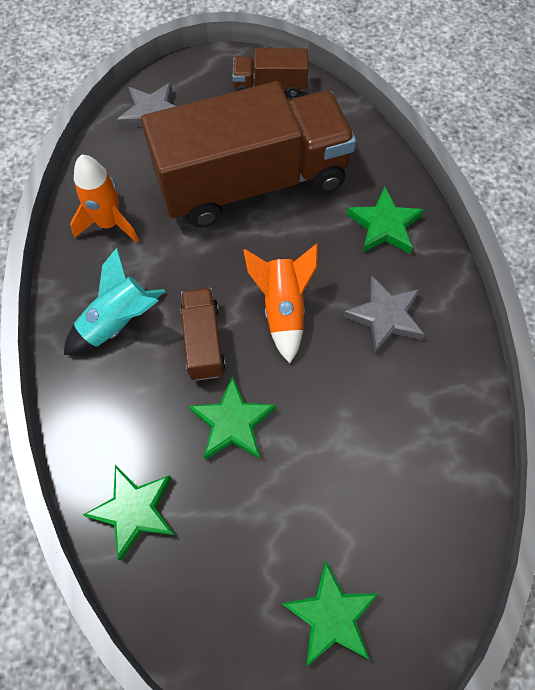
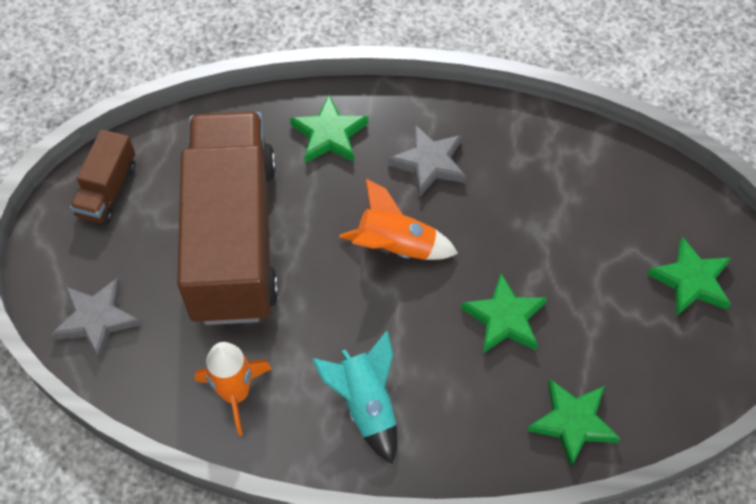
camera: 75 degrees left, 5 degrees down
brown truck [180,288,226,380] -> none

